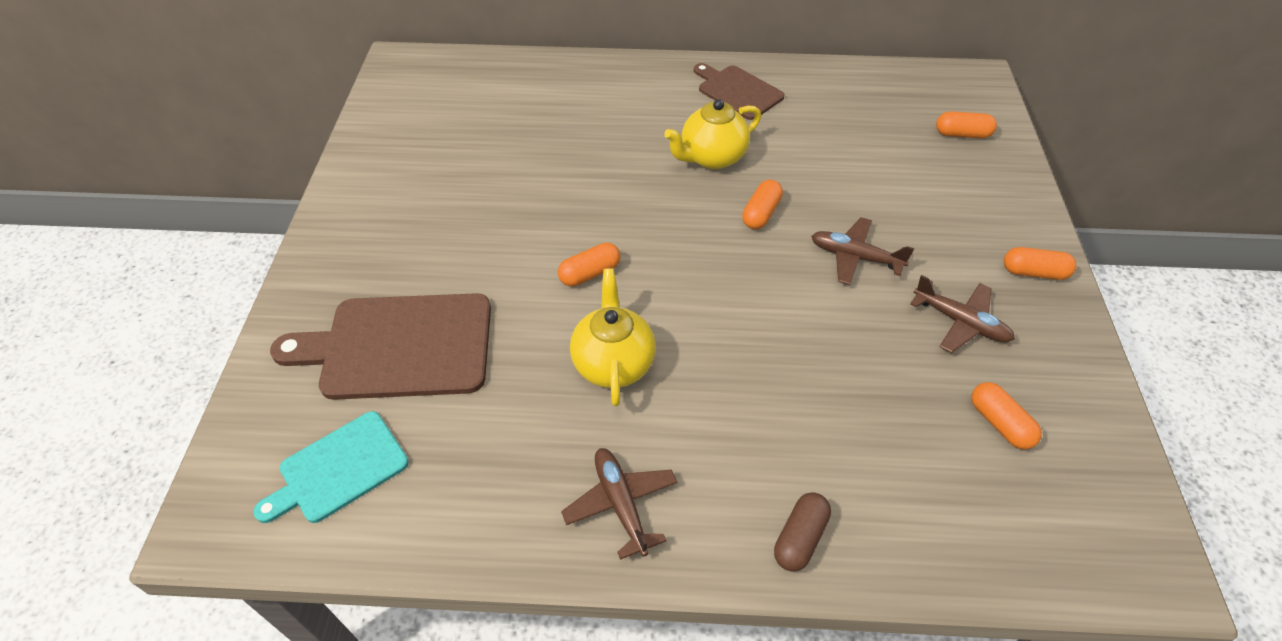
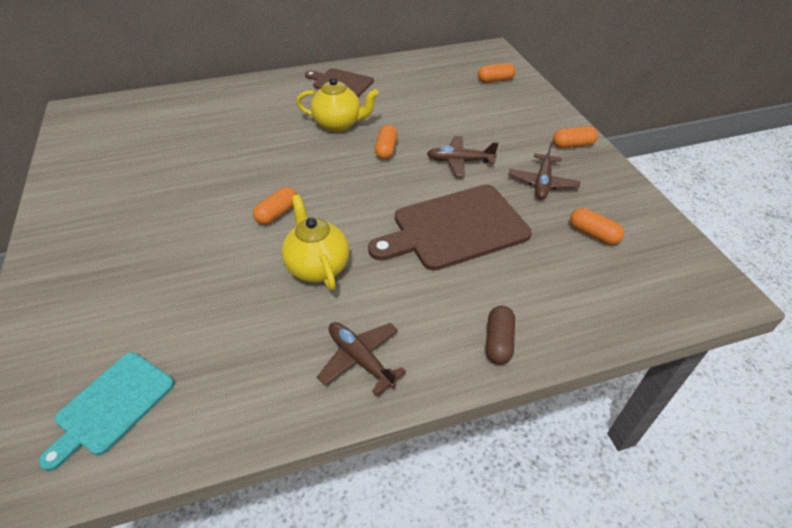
camera: 20 degrees left, 5 degrees down
brown cutting board [270,293,491,400] -> brown cutting board moved to [368,185,532,271]
yellow teapot [664,99,761,169] -> yellow teapot turned 120 degrees counterclockwise [296,77,379,132]
brown plane [910,275,1015,353] -> brown plane turned 90 degrees clockwise [508,142,580,199]

